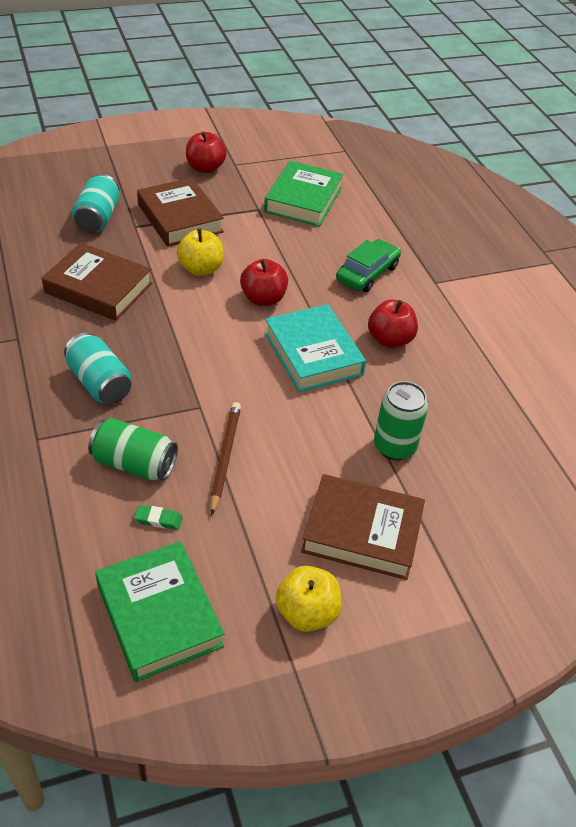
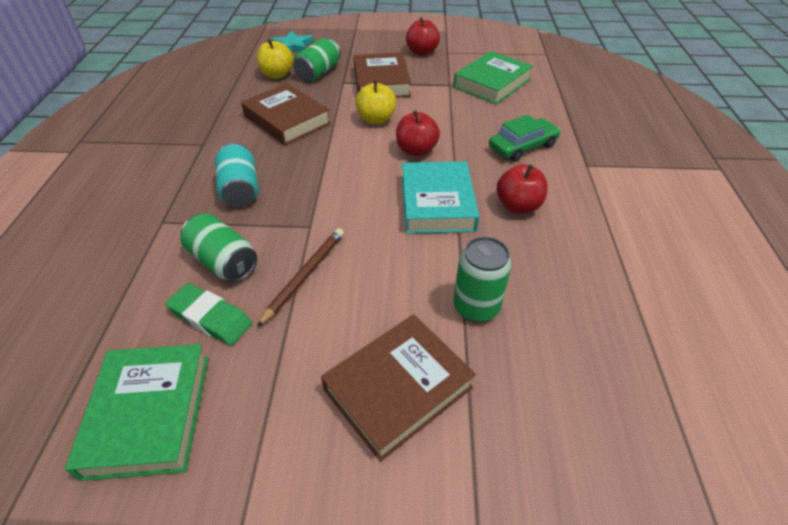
camera: 25 degrees right, 0 degrees up
turquoise can [72,174,120,232] -> green can [293,38,341,82]
green eraser [134,505,183,530] -> green eraser [165,283,252,346], size x1.86
yellow apple [275,566,342,632] -> yellow apple moved to [257,39,293,79]
brown book [301,474,425,580] -> brown book turned 75 degrees counterclockwise [321,315,476,462]
none -> turquoise star [270,31,314,52]

